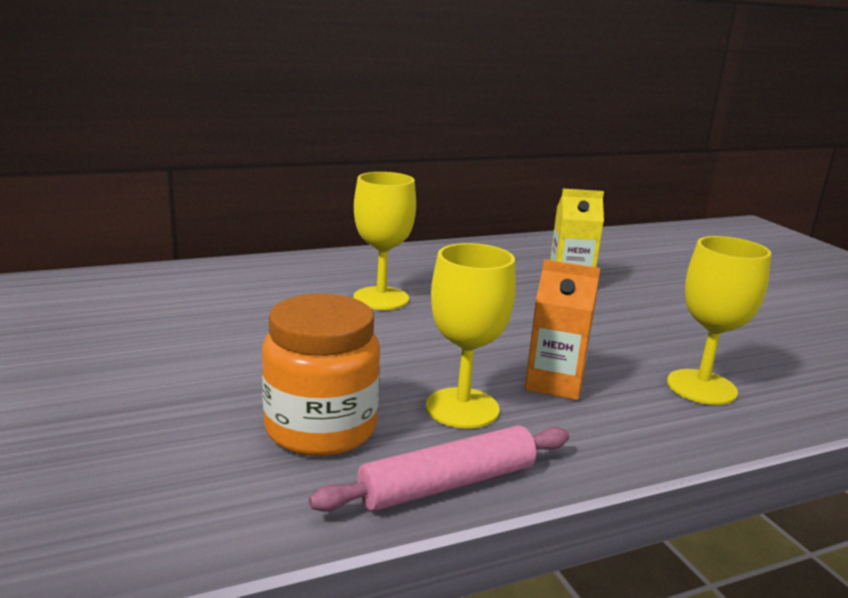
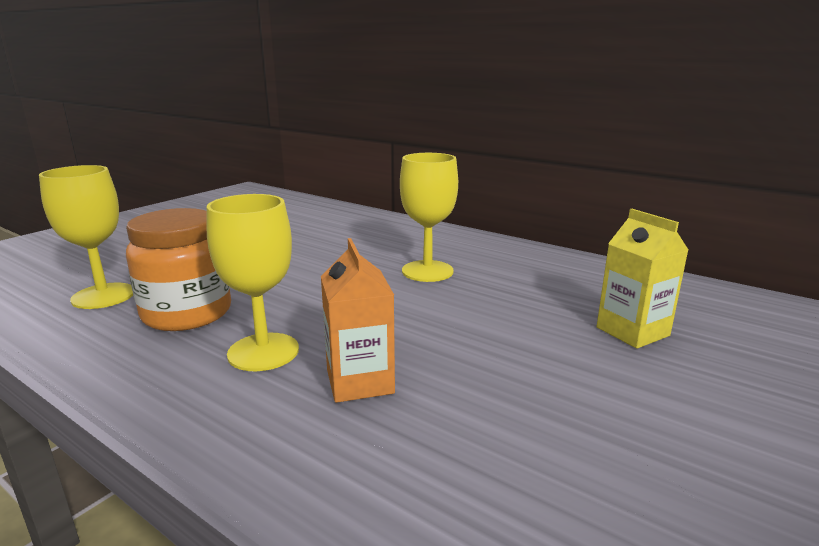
camera: 60 degrees right, 0 degrees up
pink rolling pin [309,425,570,512] -> none
yellow goblet [667,236,771,405] -> yellow goblet moved to [39,165,133,309]

